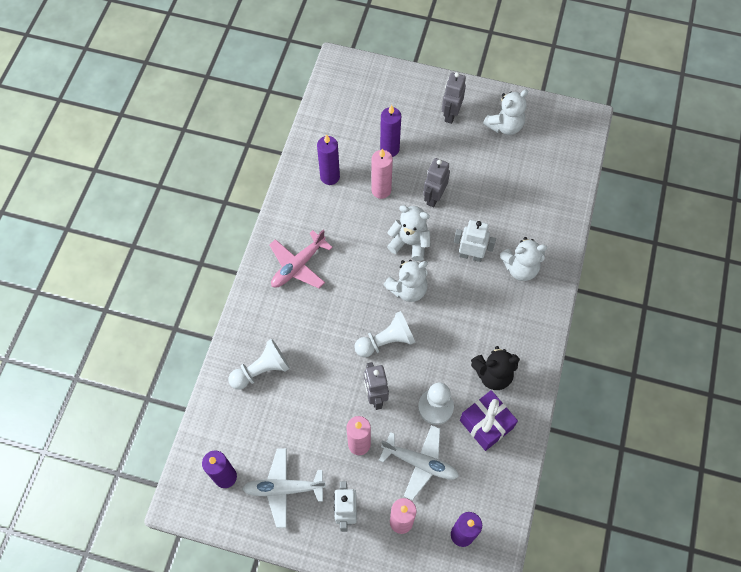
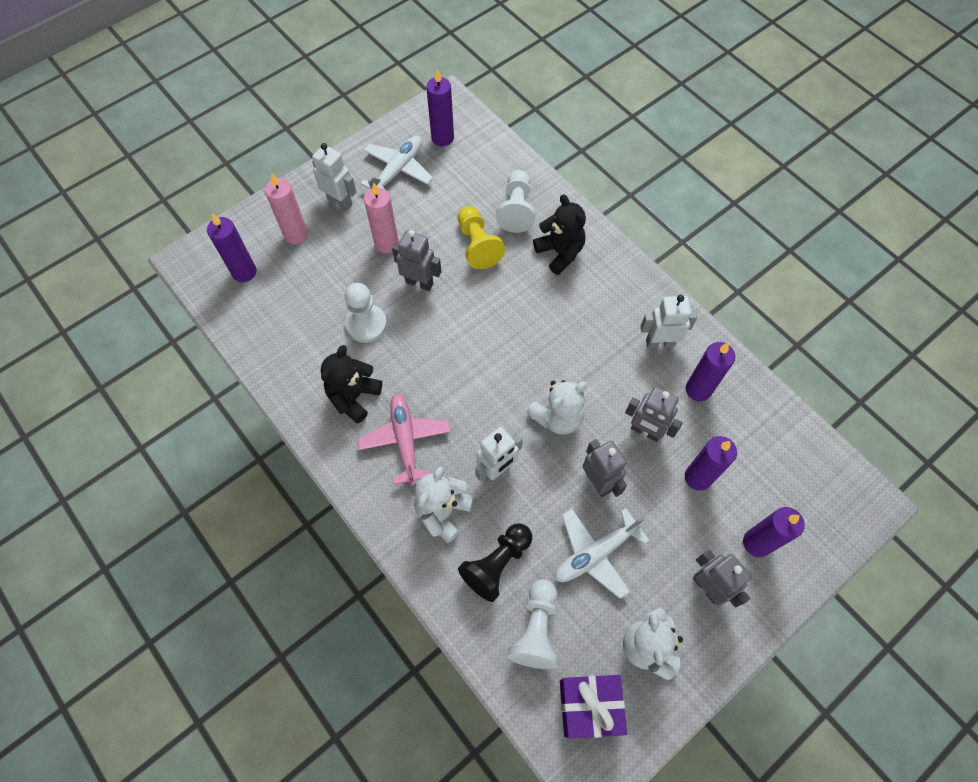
camera: 125 degrees right, 0 degrees up
pink plane [269,230,333,288] -> pink plane moved to [357,393,451,485]
white pawn [354,311,415,357] -> white pawn moved to [507,579,558,669]
pink candle [371,149,393,199] -> grey robot [625,387,682,442]
white plane [379,425,459,500] -> white plane moved to [555,508,650,599]
white teddy bear [383,260,428,302] -> none
purple gift [460,390,518,451] -> purple gift moved to [560,675,627,739]
none -> yellow pawn [458,206,505,269]
none -> black pawn [458,523,532,602]
none -> black teddy bear [533,194,586,275]
none -> white robot [640,295,697,348]
none -> purple candle [743,507,805,557]

